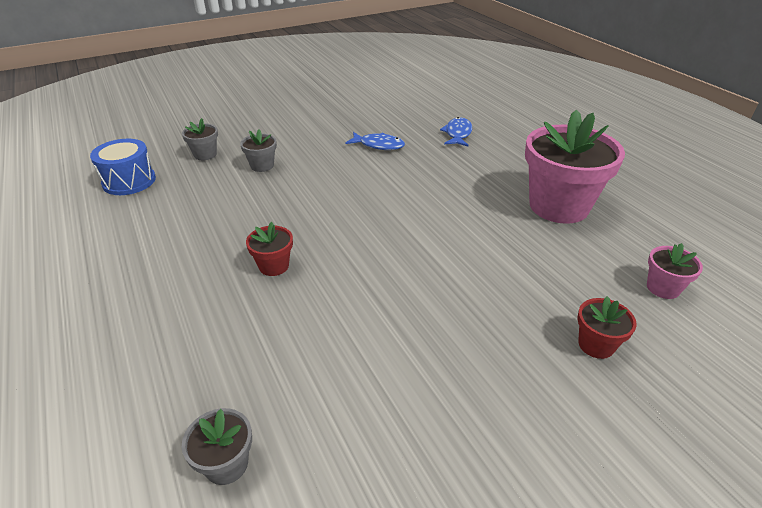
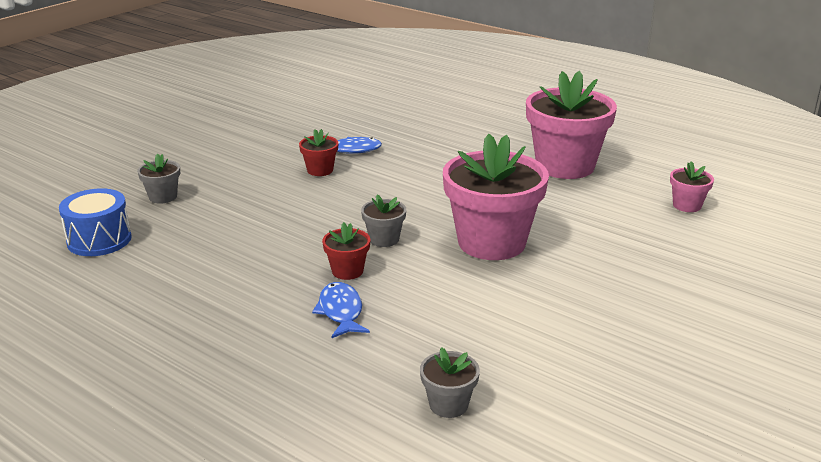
camera: 25 degrees left, 10 degrees down
grey flower pot [240,129,277,172] -> grey flower pot moved to [361,194,406,247]
blue fish [440,117,472,146] -> blue fish moved to [312,282,370,338]
red flower pot [577,296,637,359] -> red flower pot moved to [299,129,338,176]
none -> pink flower pot [443,134,549,260]

